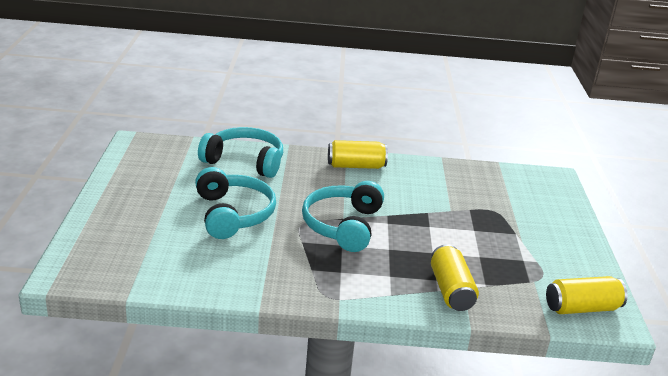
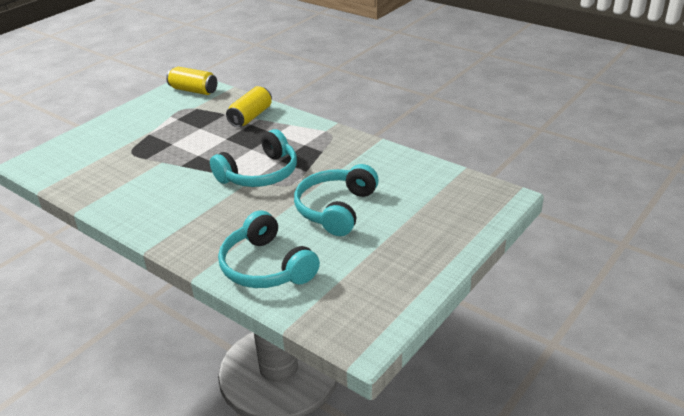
camera: 140 degrees left, 5 degrees up
yellow can [328,140,388,169] -> none

